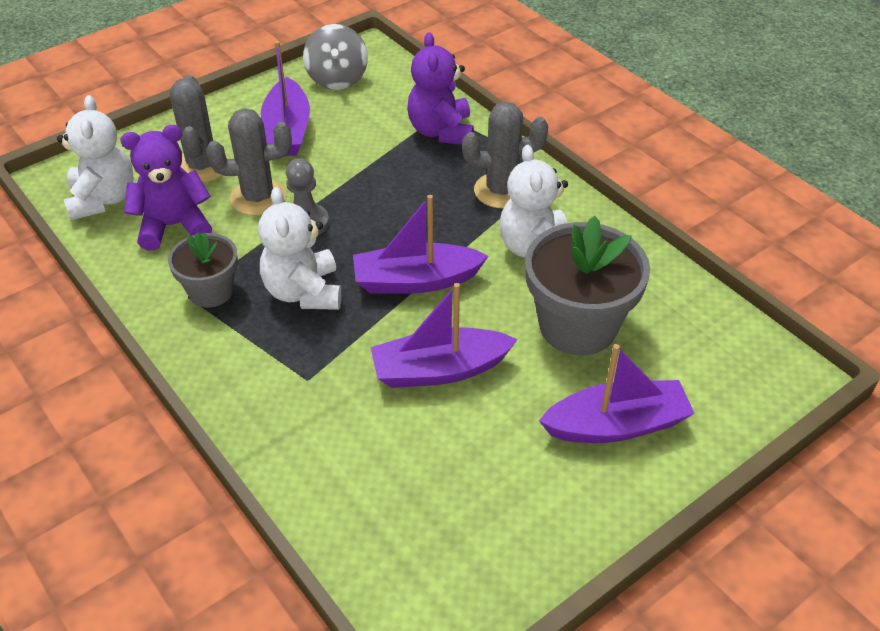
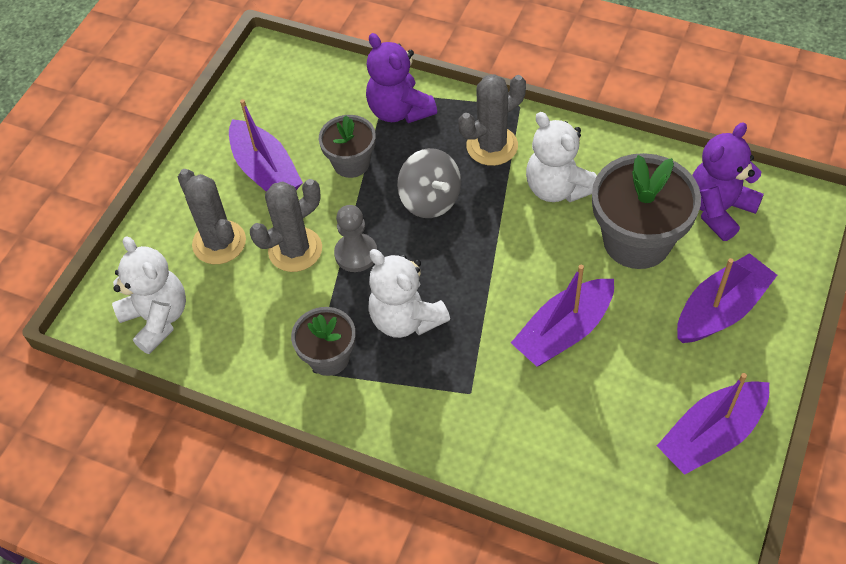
camera: 25 degrees left, 10 degrees up
purple teddy bear [120,125,212,251] -> purple teddy bear moved to [692,122,764,241]
grey spinning top [303,24,368,90] -> grey spinning top moved to [397,148,461,218]
purple boat [353,195,489,294] -> purple boat moved to [657,373,769,475]
none -> grey flower pot [319,115,376,178]

